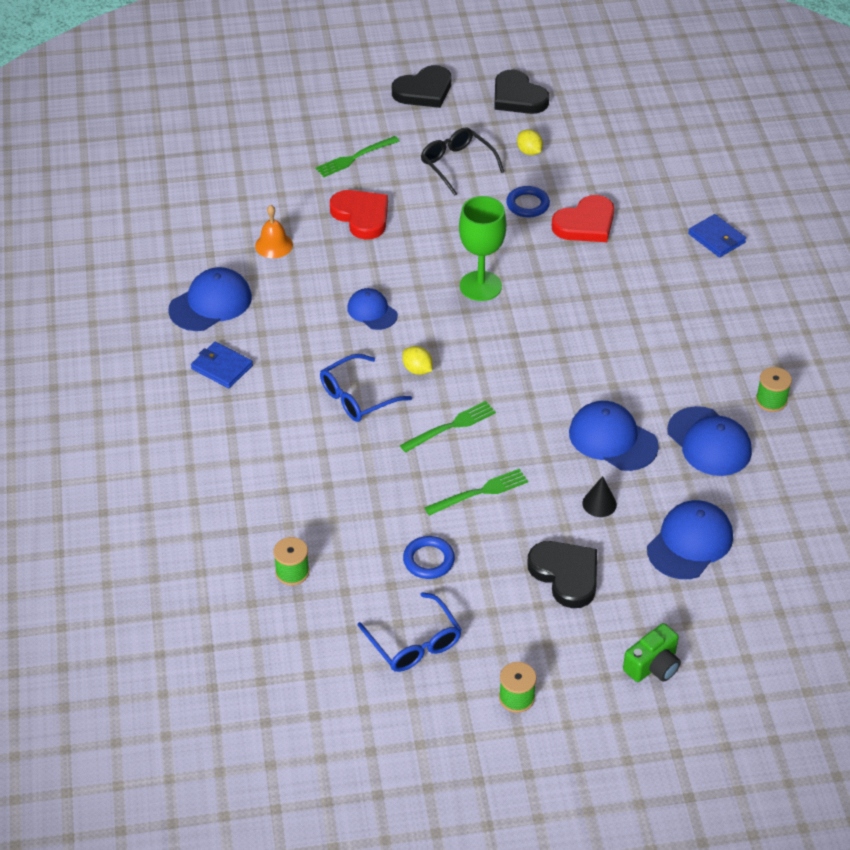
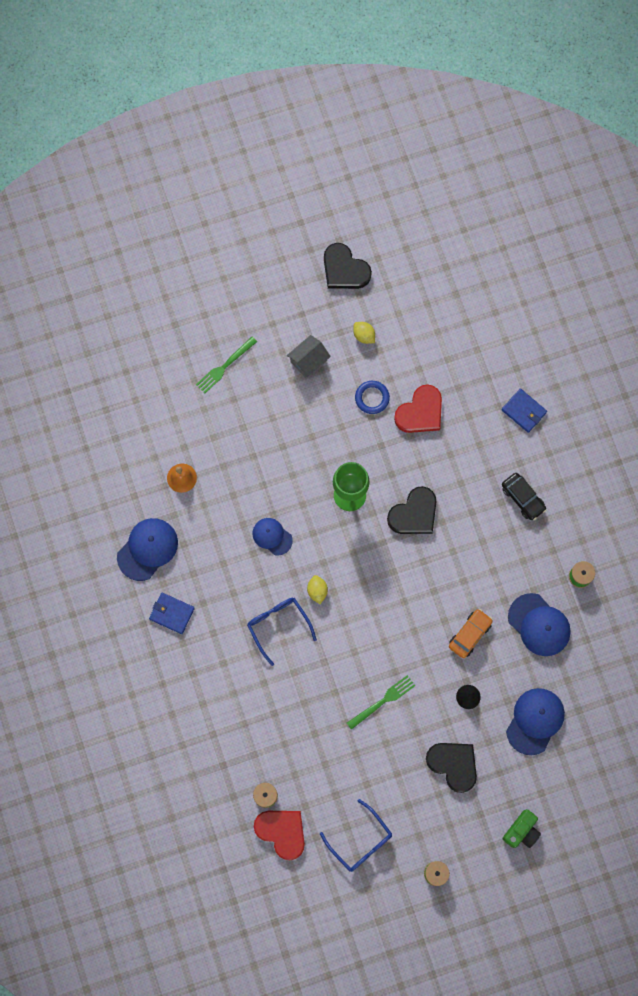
camera: 10 degrees left, 30 degrees up
blue glasses [320,354,412,422] -> blue glasses turned 105 degrees clockwise [247,598,317,666]
red heart [330,190,388,239] -> red heart moved to [254,811,305,860]
black heart [392,65,451,108] -> black heart moved to [387,486,437,534]
green fork [400,401,496,453] -> none
yellow lemon [402,346,433,375] -> yellow lemon turned 45 degrees clockwise [307,575,328,604]
blue ring [403,536,455,579] -> none
black glasses [421,128,504,196] -> grey house [287,335,331,379]
blue cap [569,401,659,471] -> orange car [449,609,493,658]
none -> black car [502,473,546,520]

